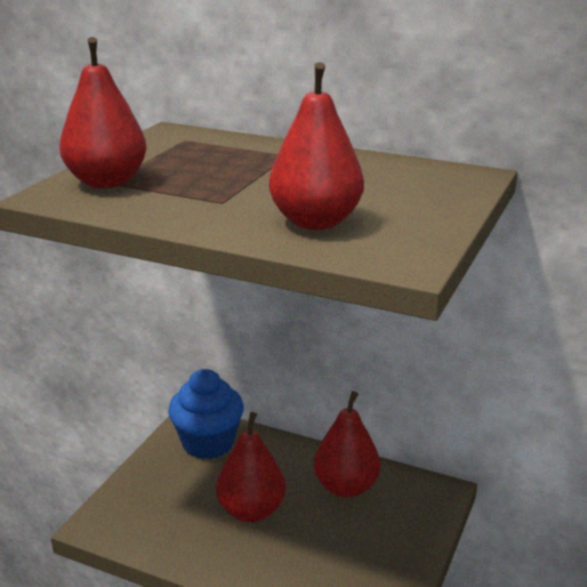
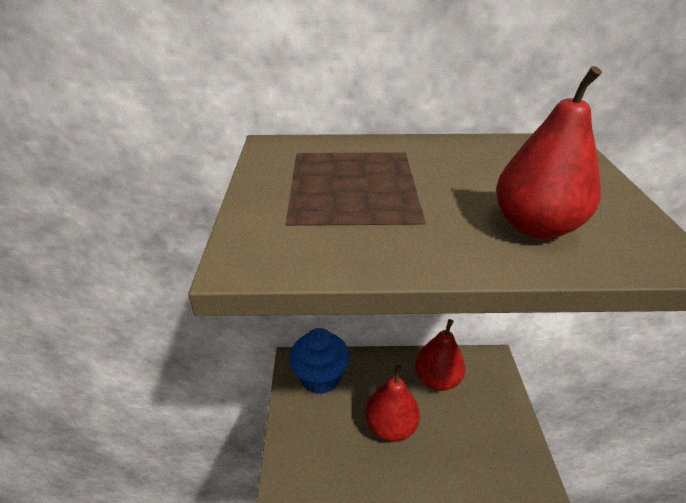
camera: 25 degrees left, 10 degrees up
red pear [59,37,147,188] -> none

